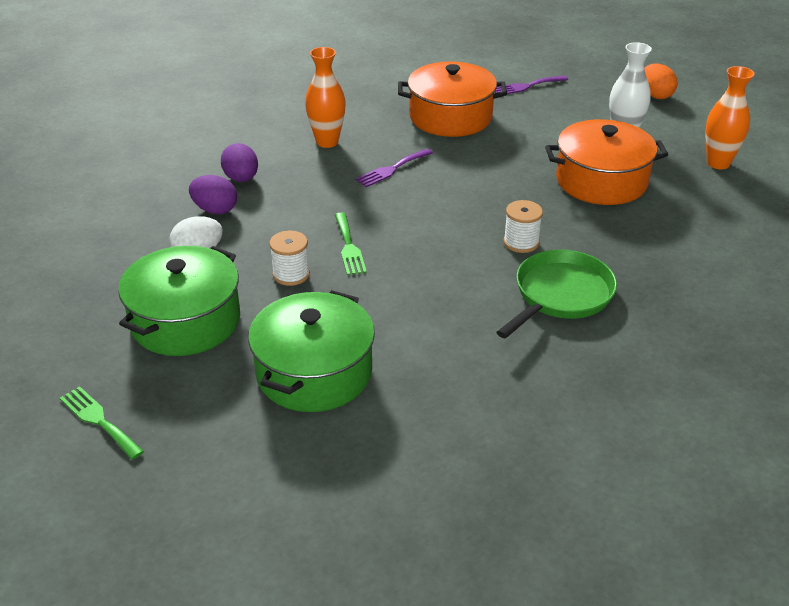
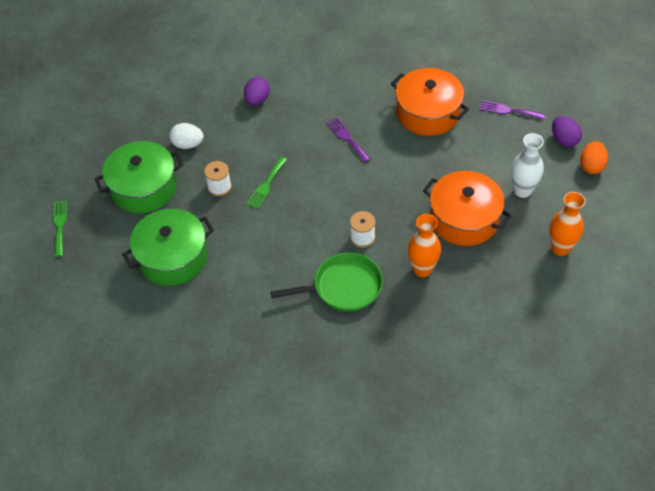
camera: 40 degrees right, 15 degrees up
purple egg [189,175,237,215] -> purple egg moved to [552,116,582,147]
orange vase [305,47,346,148] -> orange vase moved to [408,214,441,277]
purple fork [355,149,433,187] -> purple fork turned 60 degrees clockwise [327,118,371,163]

